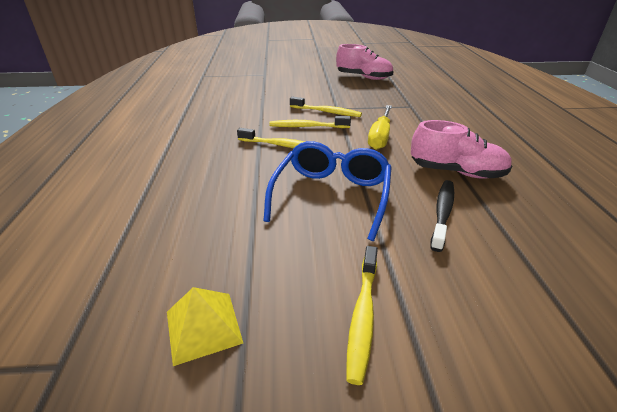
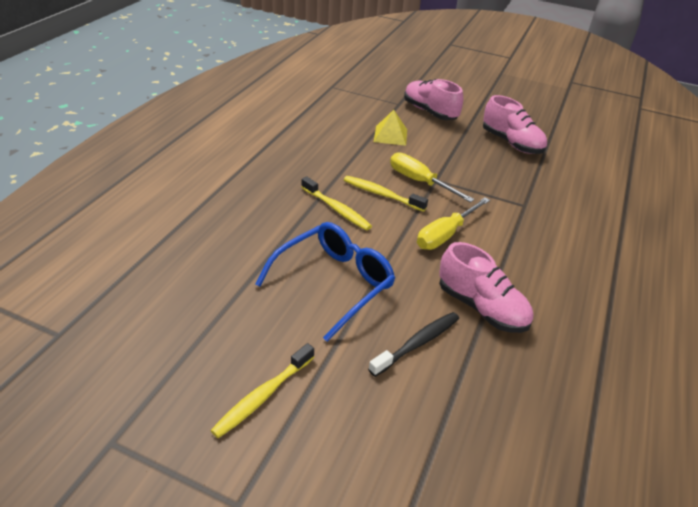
camera: 25 degrees right, 5 degrees up
yellow pyramid [167,287,243,366] -> yellow pyramid moved to [374,110,407,146]
yellow toothbrush [290,96,362,117] -> yellow screwdriver [390,152,474,203]
none -> pink shoe [404,79,463,120]

